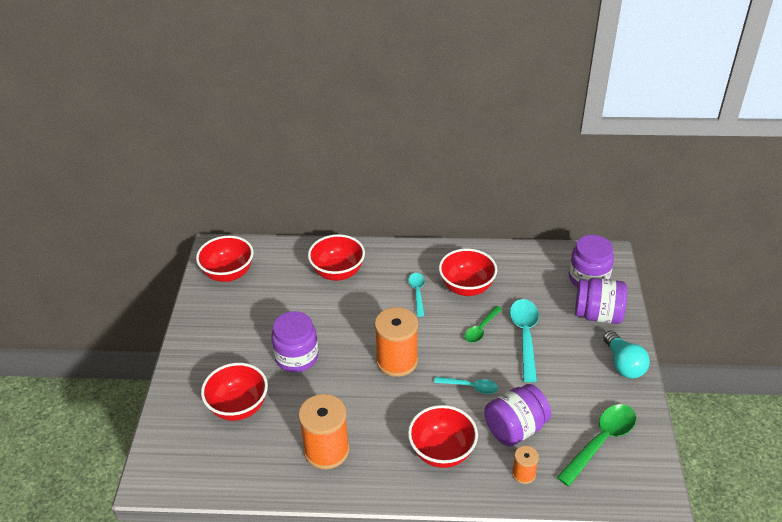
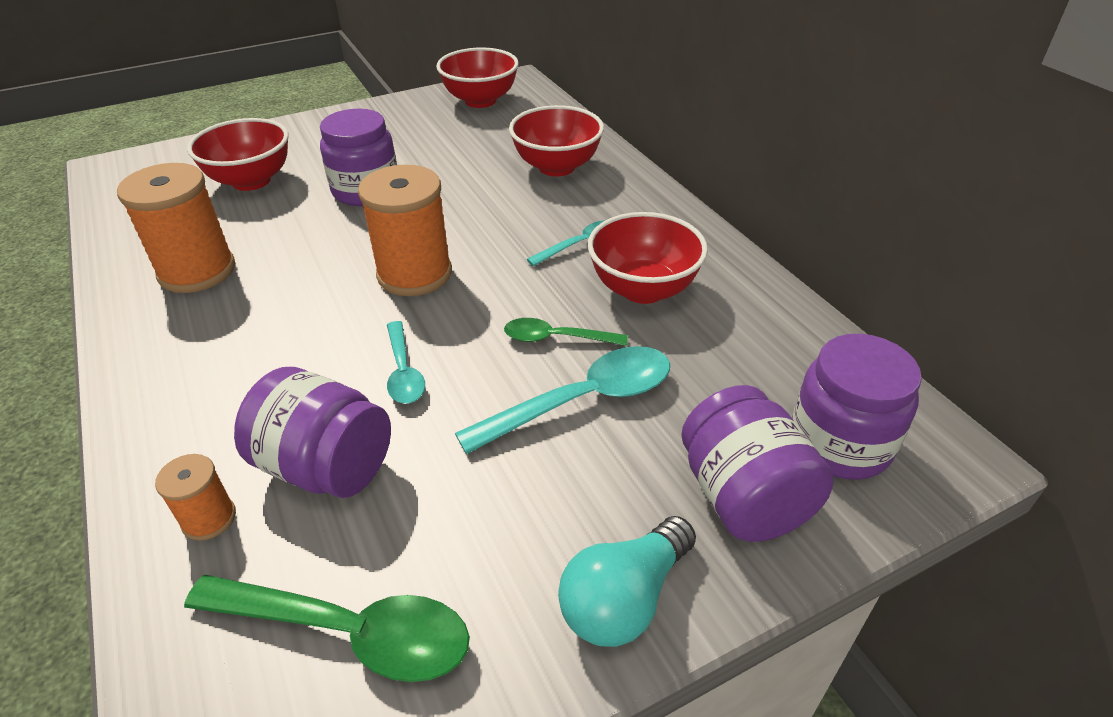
camera: 60 degrees right, 0 degrees up
red bowl [408,405,478,468] -> none

